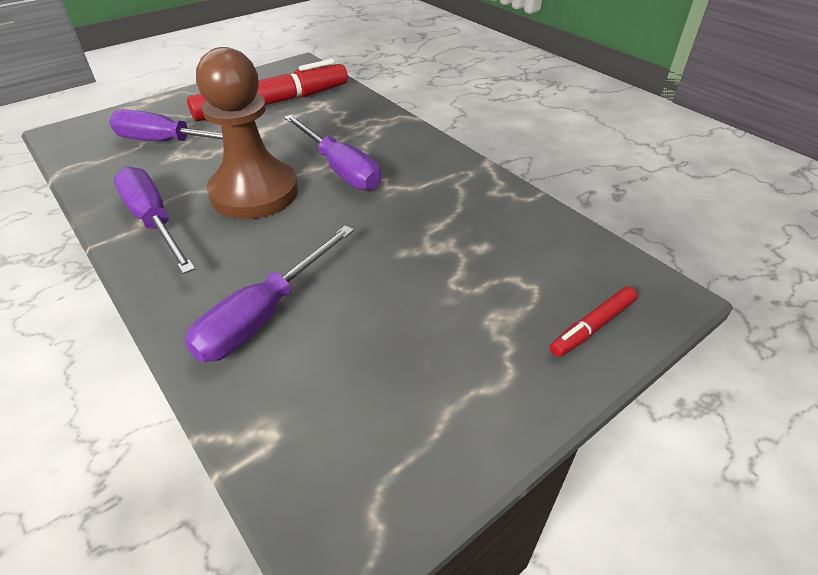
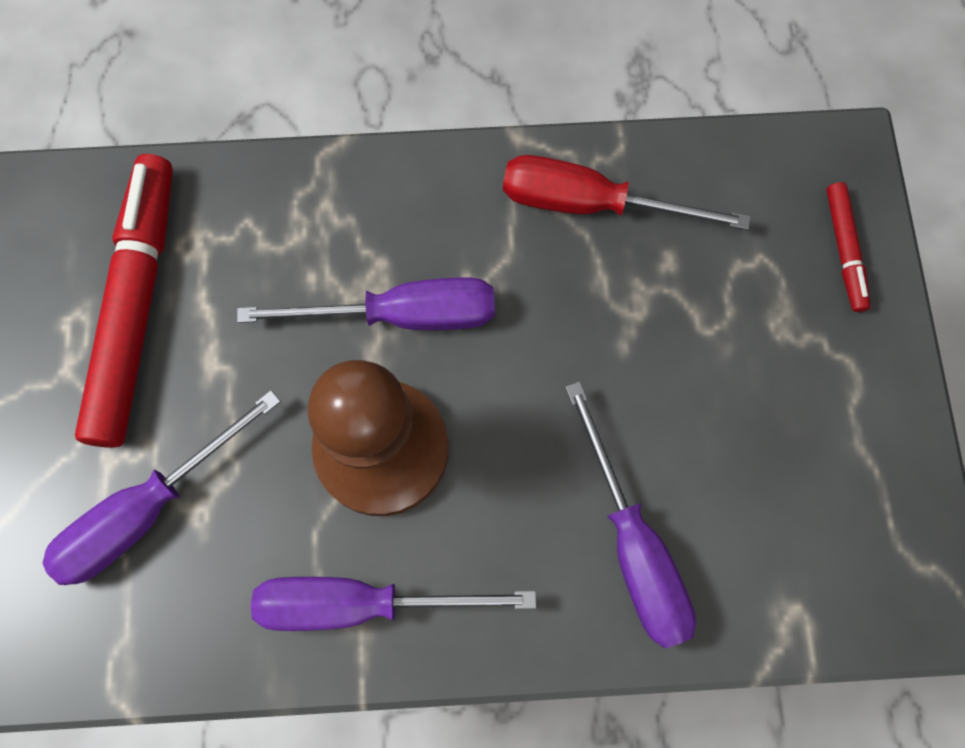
camera: 55 degrees left, 30 degrees up
none -> red screwdriver [503,155,751,230]

